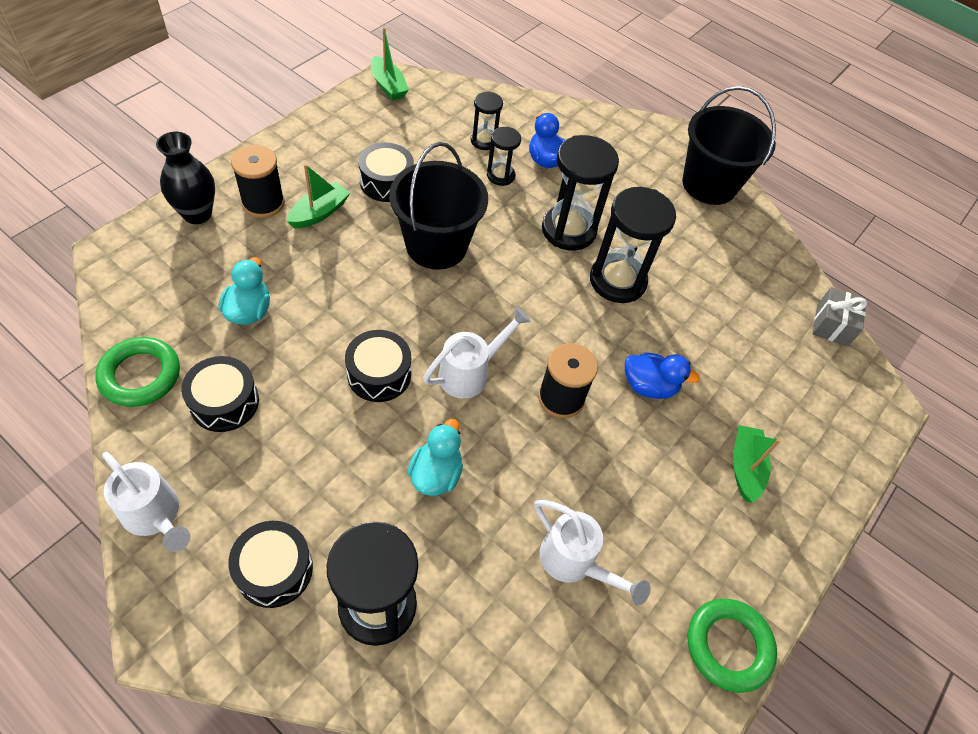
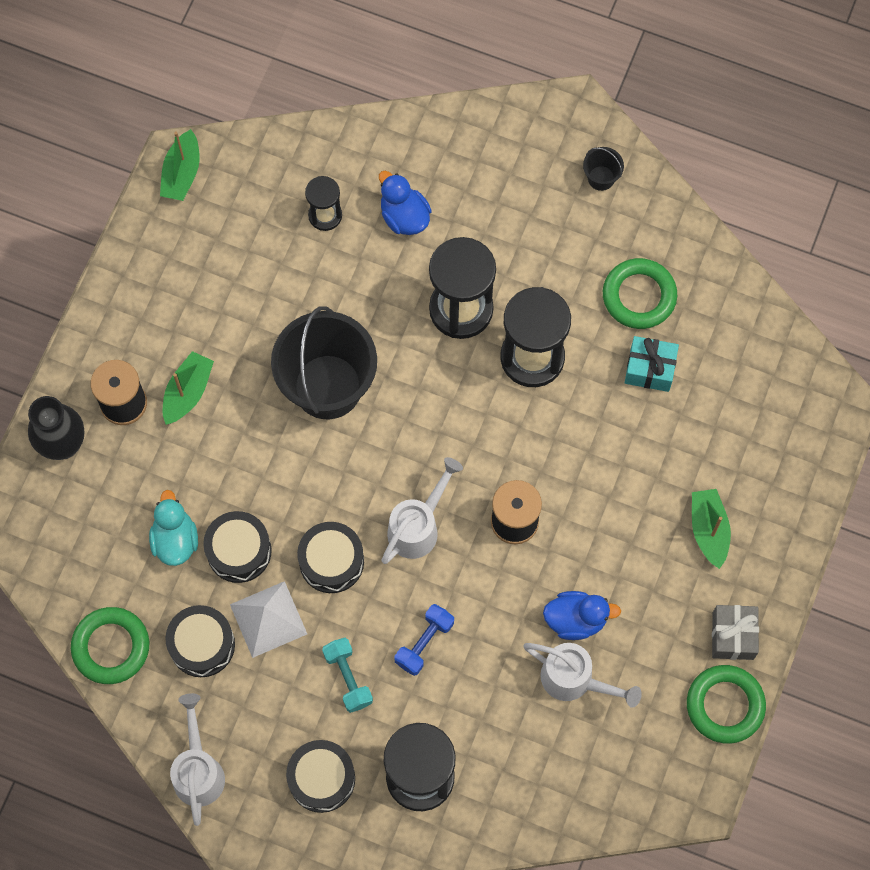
camera: 10 degrees left, 15 degrees up
white watering can [102,452,190,552] -> white watering can turned 120 degrees counterclockwise [170,693,225,826]
black drum [358,143,414,202] -> black drum moved to [203,511,272,583]
green boat [371,27,409,101] -> green boat turned 60 degrees clockwise [160,129,200,201]
turquoise duck [407,419,463,496] -> blue dumbbell [395,604,454,676]
black hourglass [487,127,521,186] -> none
blue duck [625,353,700,399] -> blue duck moved to [543,591,621,640]
black bucket [682,86,776,205] -> black bucket [583,147,624,191], size x0.40
grey gift [813,287,867,347] -> grey gift moved to [712,605,759,660]
none -> white pyramid [230,581,307,658]
none -> turquoise dumbbell [322,638,373,713]
none -> green ring [603,258,677,329]
none -> turquoise gift [625,336,679,392]

